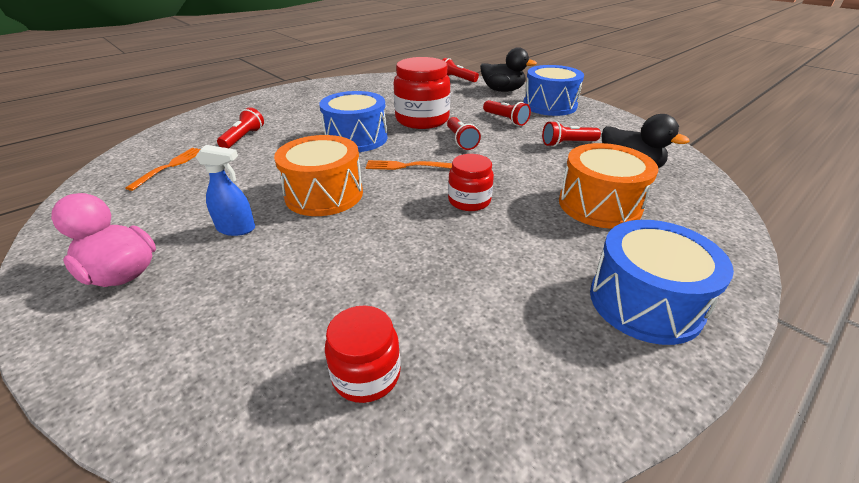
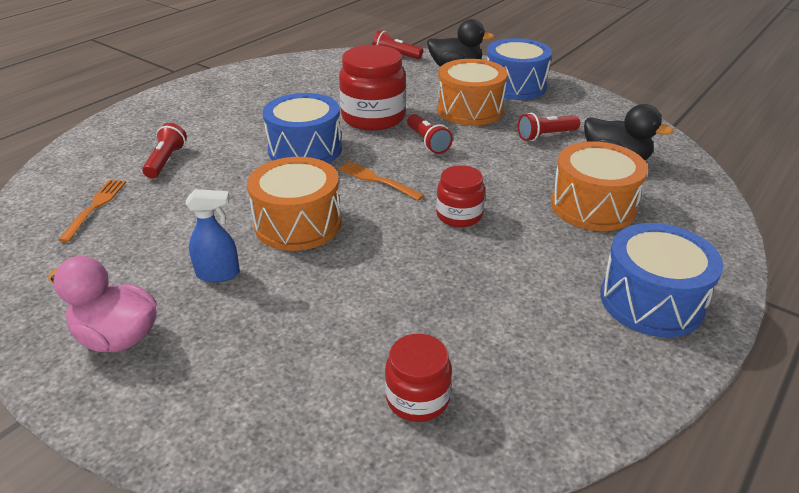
camera: 10 degrees left, 0 degrees up
orange fork [366,160,452,170] -> orange fork turned 45 degrees clockwise [338,161,425,201]
red flashlight [483,100,531,126] -> orange drum [437,59,508,126]

